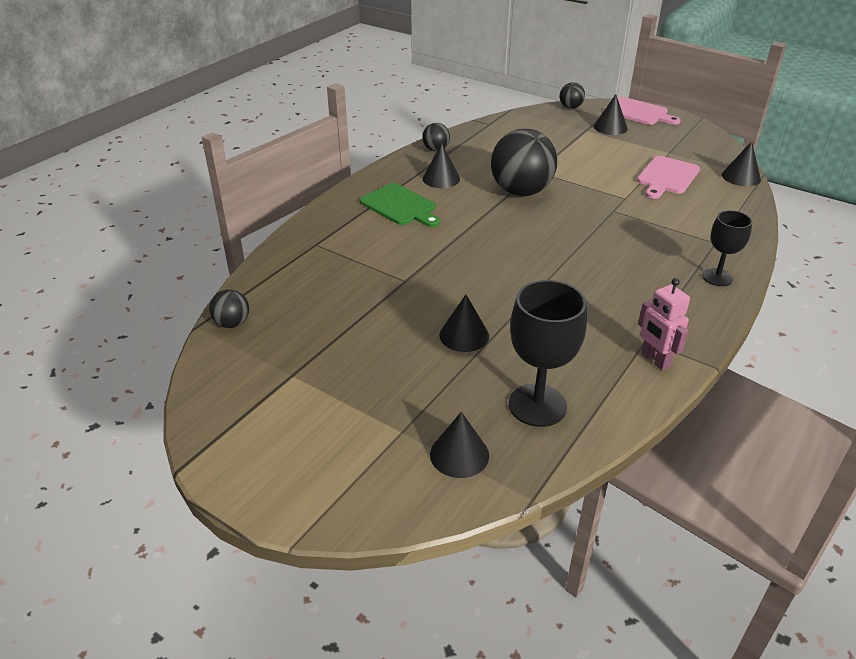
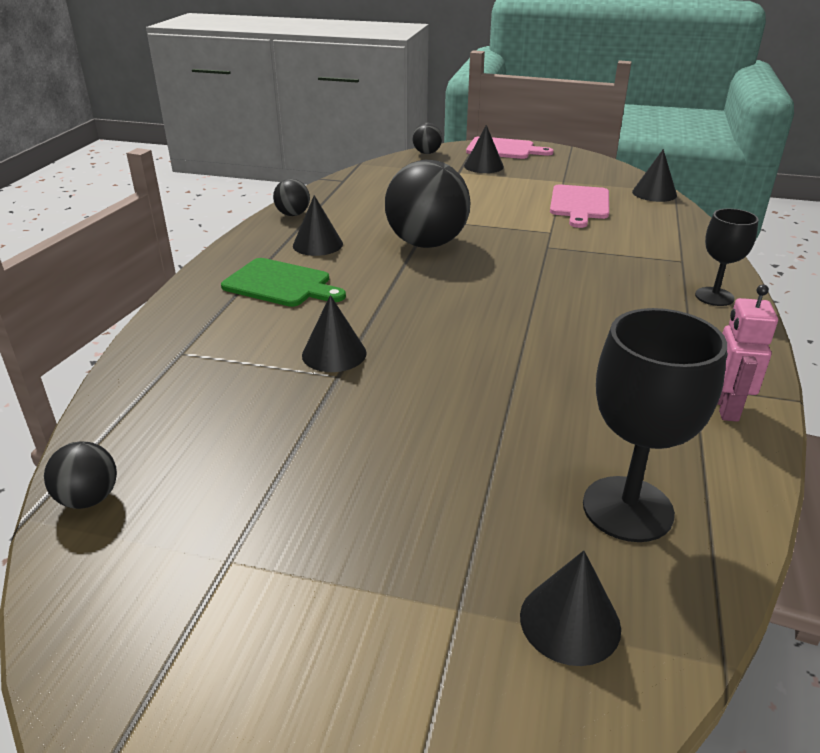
camera: 20 degrees left, 5 degrees down
black cone [439,295,489,352] -> black cone moved to [302,295,367,372]
pink robot [638,278,690,371] -> pink robot turned 60 degrees clockwise [717,285,778,422]

